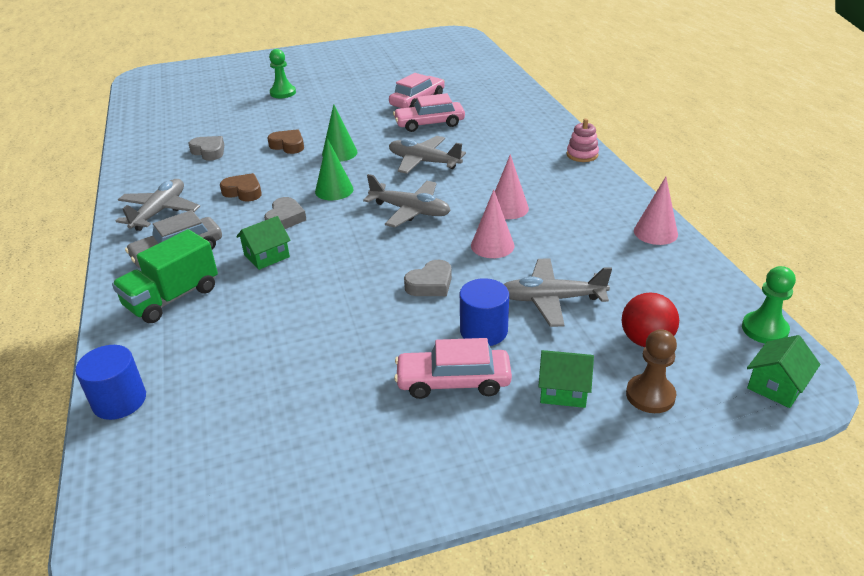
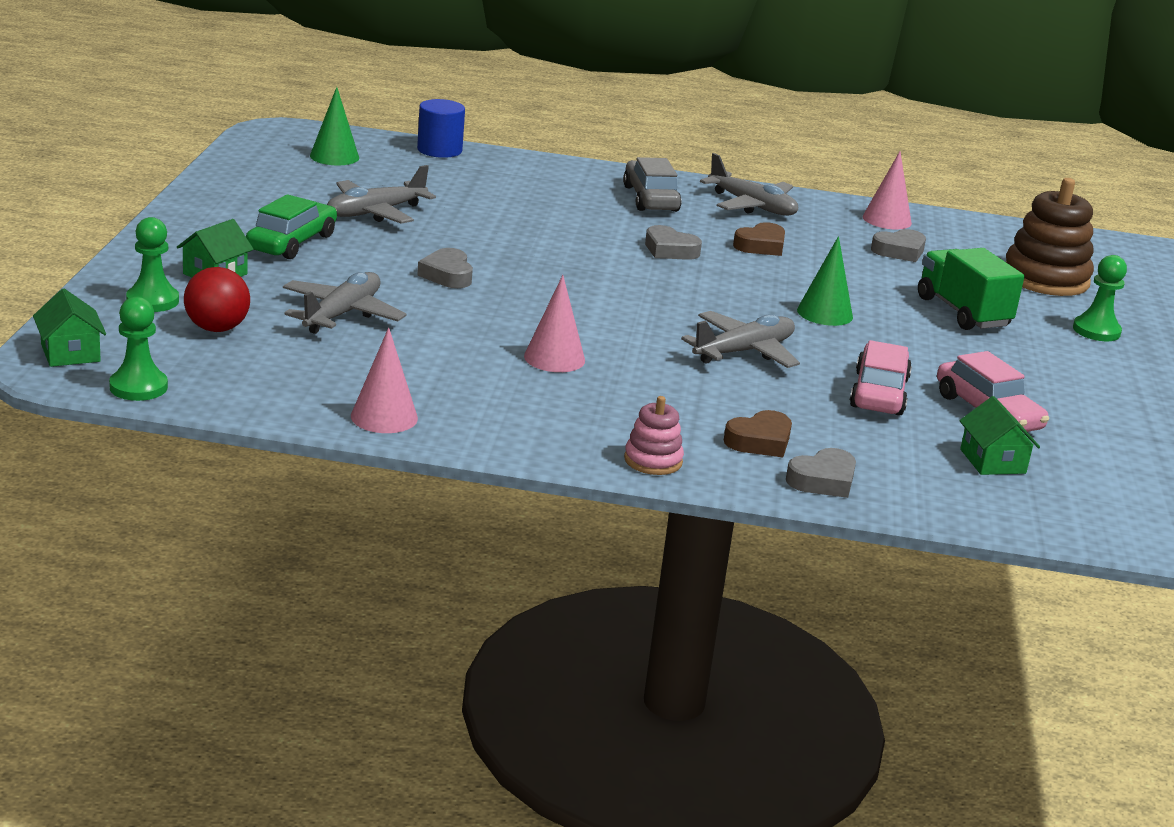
camera: 110 degrees right, 10 degrees down
green truck [112,229,218,323] -> green truck moved to [918,248,1024,330]
green house [236,216,291,270] -> green house moved to [959,396,1040,475]
brown heart [268,129,304,154] -> brown heart moved to [724,410,792,457]
green cone [315,138,354,200] -> green cone moved to [310,87,359,165]
grey plane [363,174,451,228] -> grey plane moved to [327,165,436,224]
pink car [394,338,512,399] -> green car [246,194,337,259]
blue cylinder [460,278,509,346] -> none
pink cone [471,189,514,258] -> pink cone moved to [863,151,912,230]
brown pawn [626,329,677,413] -> green pawn [126,217,179,312]
none -> grey heart [786,448,856,498]
none -> brown stacking toy [1006,178,1094,296]

